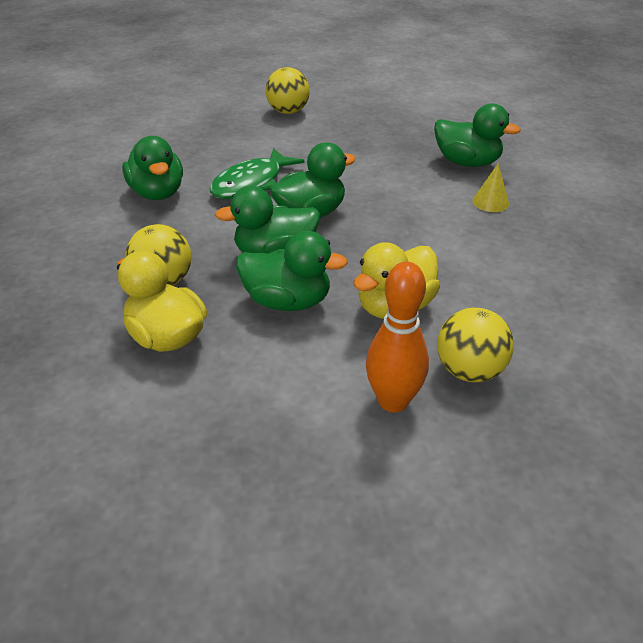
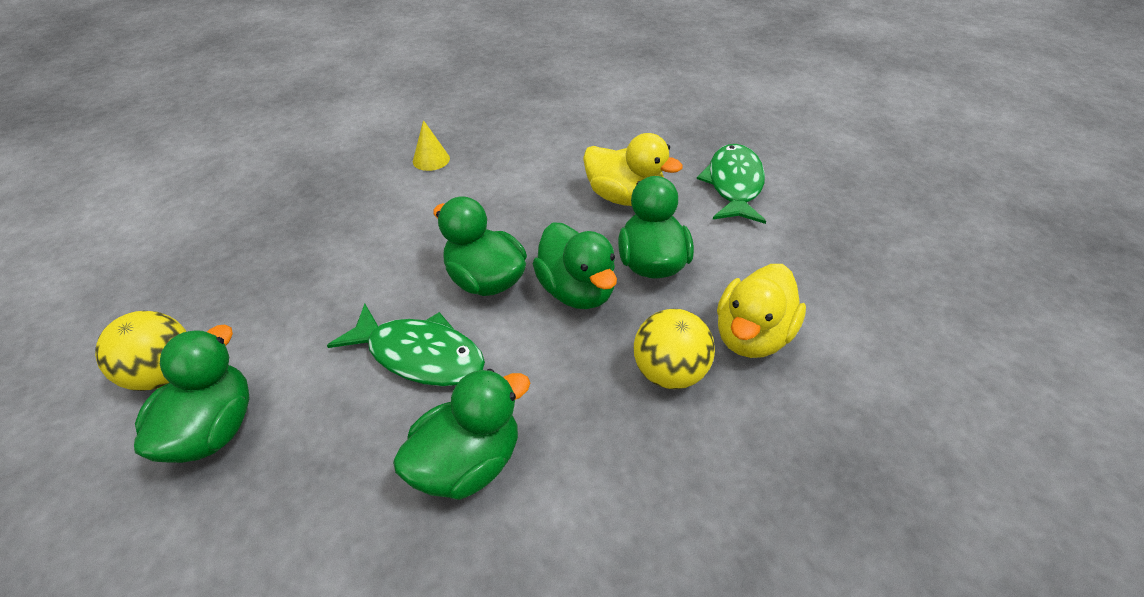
camera: 105 degrees left, 5 degrees up
orange bowling pin [366,262,429,413] -> green fish [697,144,766,224]
green duck [434,103,521,167] -> green duck moved to [134,325,250,463]
yellow ball [437,308,514,382] -> none

